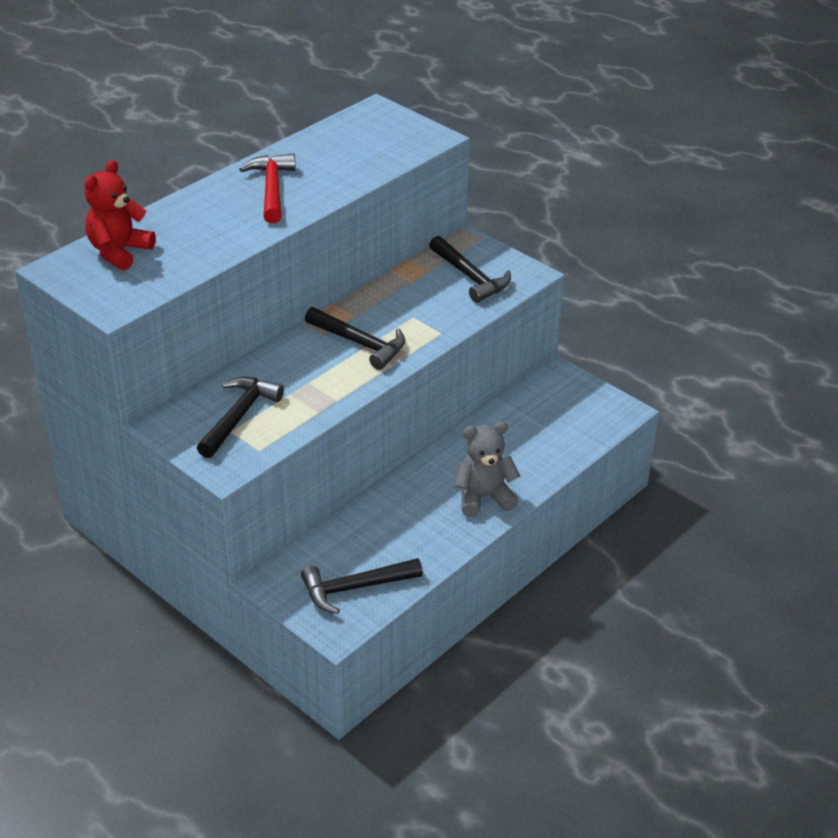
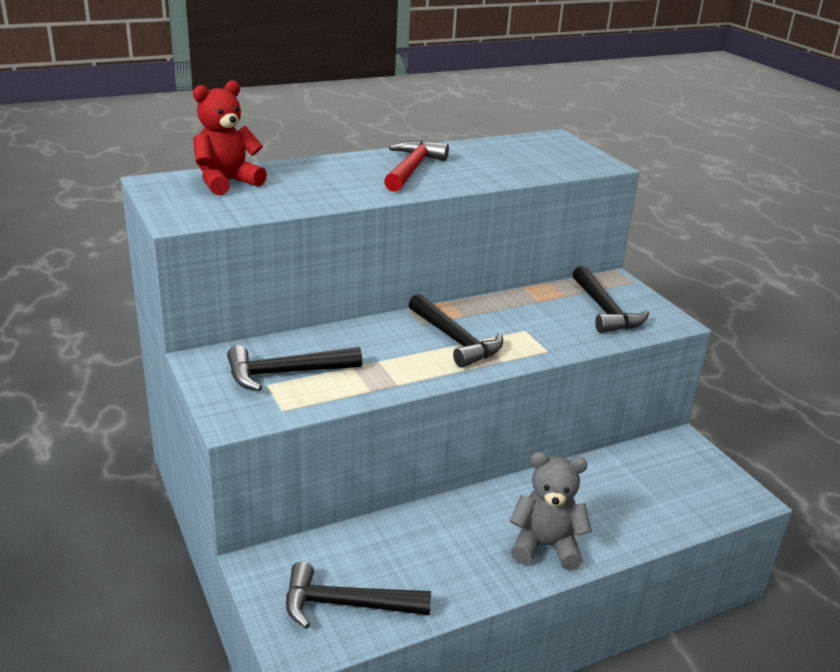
camera: 20 degrees right, 10 degrees down
black hammer [197,377,284,458] -> black hammer turned 150 degrees counterclockwise [227,345,362,391]

